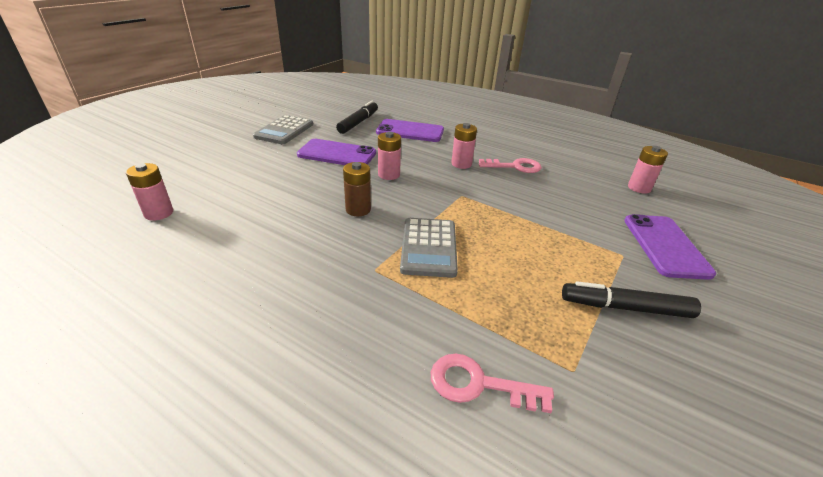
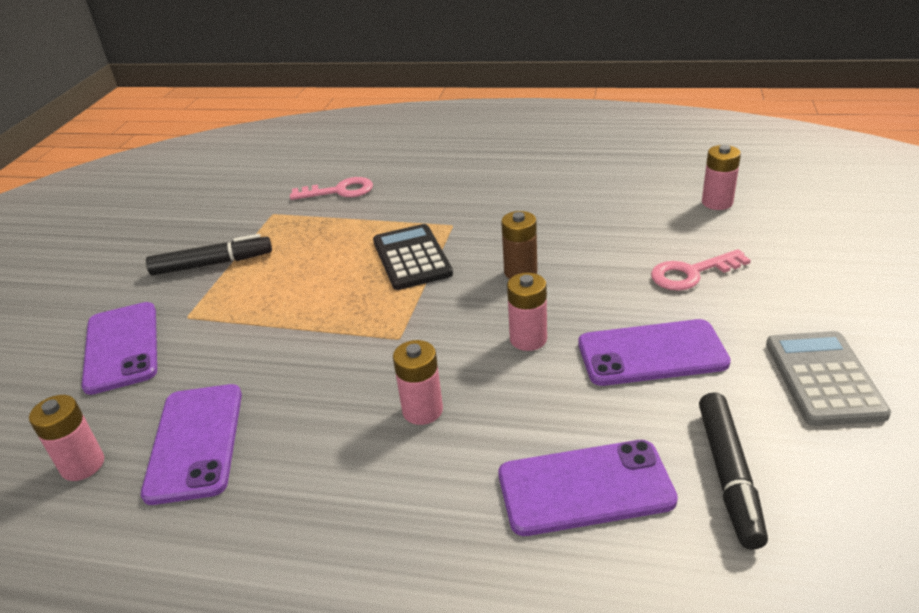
camera: 165 degrees right, 0 degrees up
grey calculator [400,218,458,278] -> black calculator [373,224,453,290]
pink key [479,158,542,173] -> pink key moved to [651,249,751,291]
none -> purple phone [141,384,242,505]

